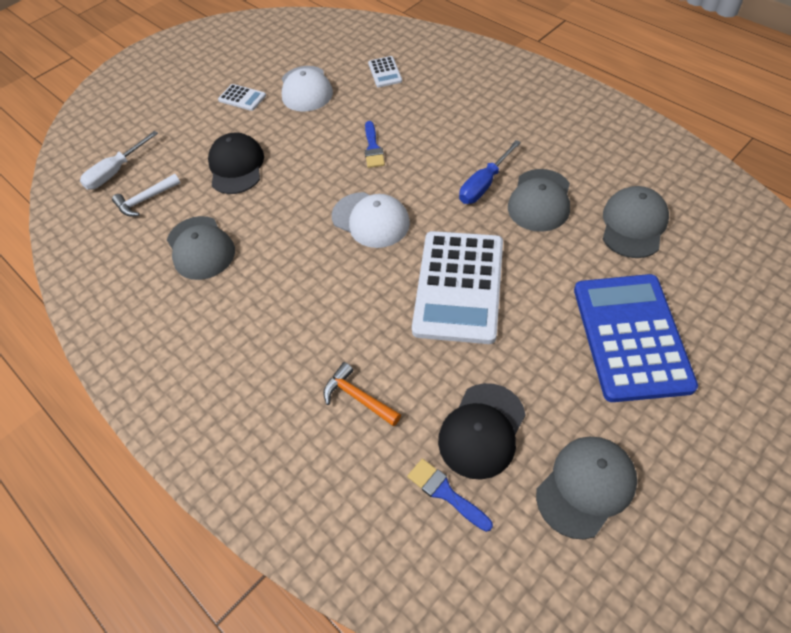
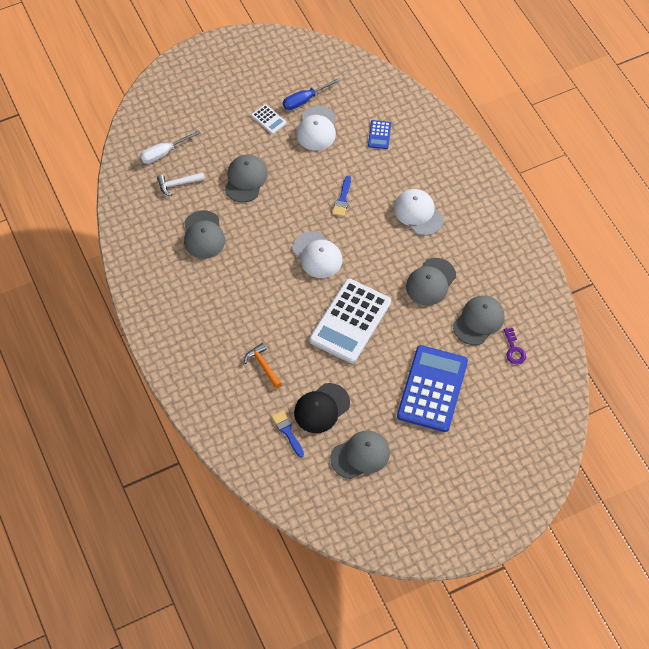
camera: 15 degrees right, 5 degrees up
black cap [208,132,264,194] -> grey cap [225,154,268,203]
white calculator [368,56,402,87] -> blue calculator [368,120,391,149]
blue screwdriver [459,140,521,204] -> blue screwdriver moved to [283,78,341,110]
none -> white cap [394,189,444,236]
none -> purple key [504,328,526,364]

